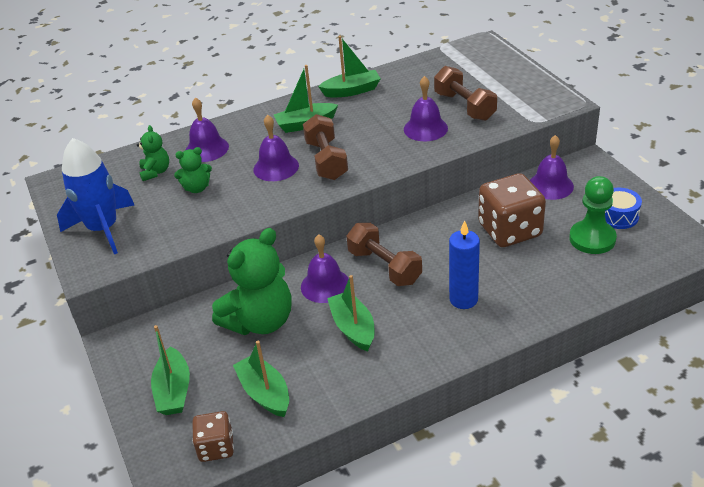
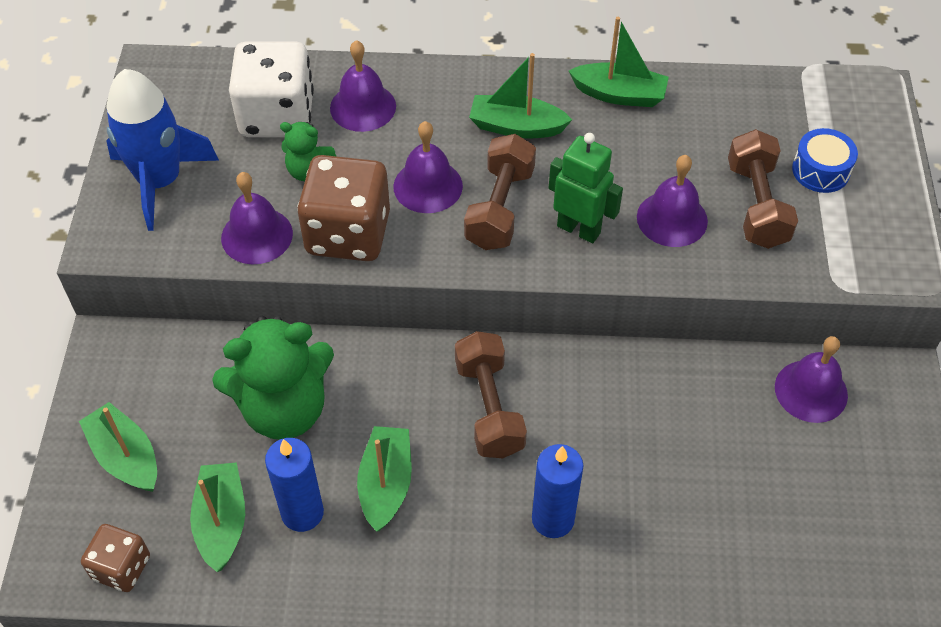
camera: 25 degrees right, 15 degrees up
green teddy bear [137,125,169,181] -> white dice [229,41,314,137]
green boat [151,325,190,415] -> green boat turned 120 degrees clockwise [79,402,157,492]
purple bell [301,234,349,303] -> purple bell moved to [221,172,293,264]
brown dice [478,173,546,247] -> brown dice moved to [297,155,390,261]
green pawn [569,176,617,254] -> none
blue drum [605,188,642,229] -> blue drum moved to [792,128,858,193]
none -> blue candle [265,438,324,532]
none -> green robot [549,133,623,243]

